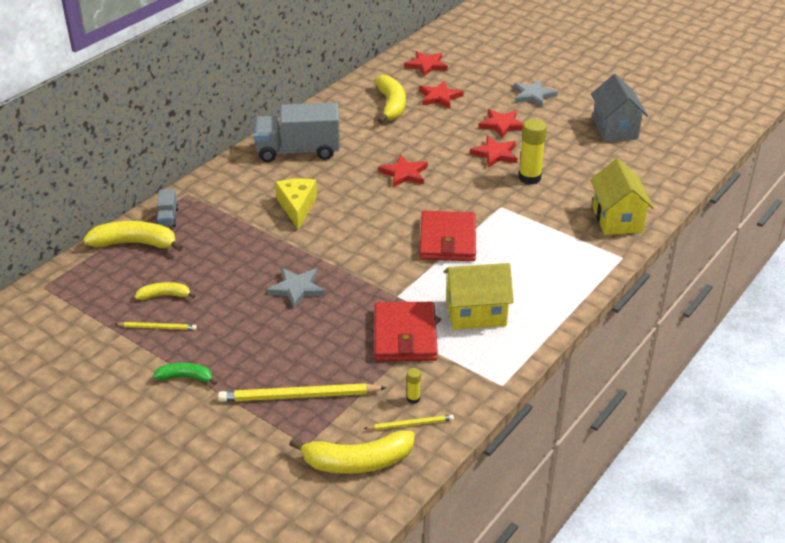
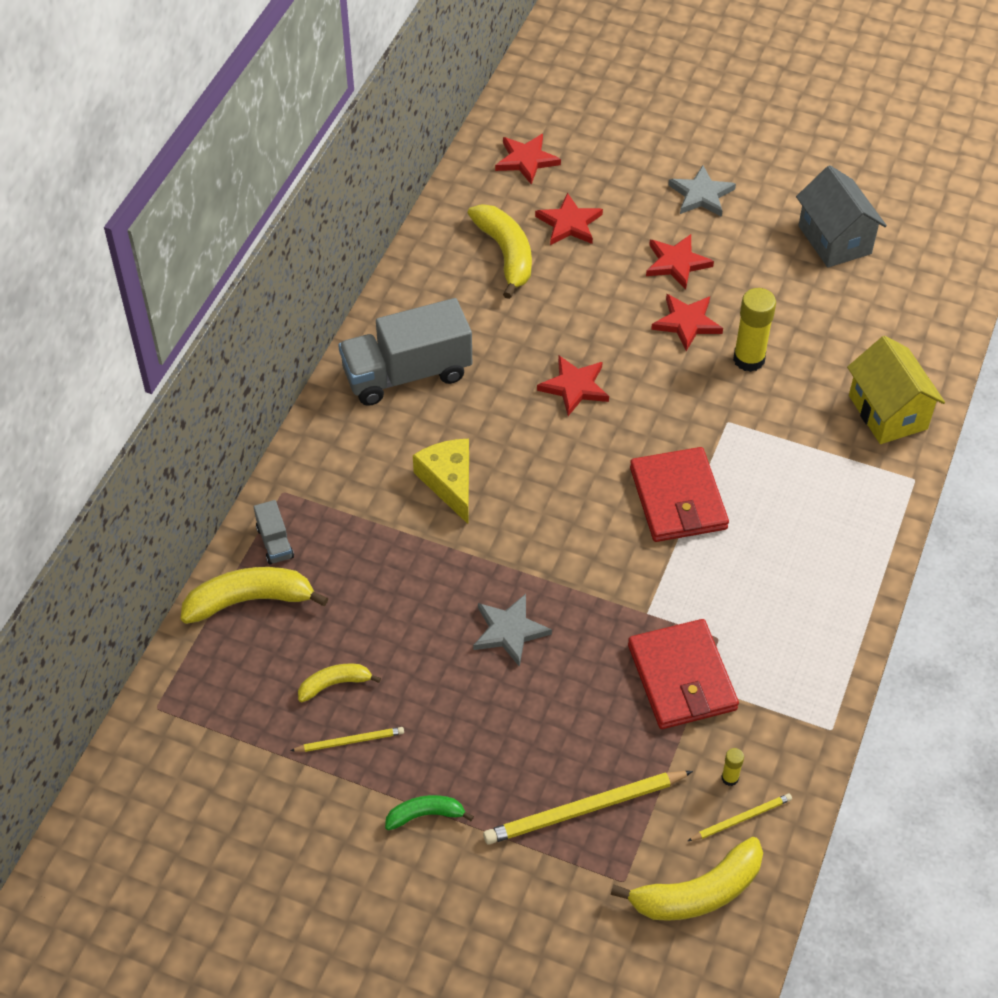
camera: 15 degrees left, 15 degrees up
yellow house [443,263,514,330] -> none

